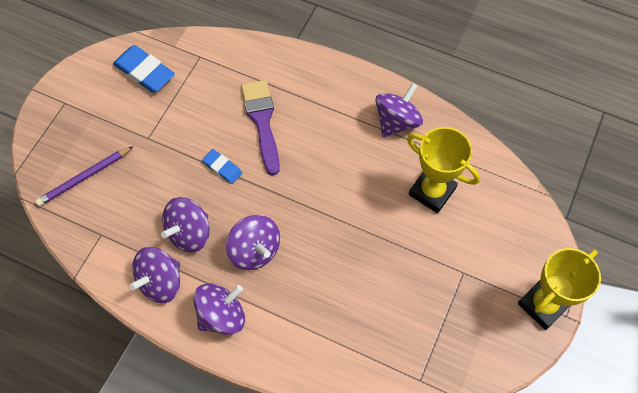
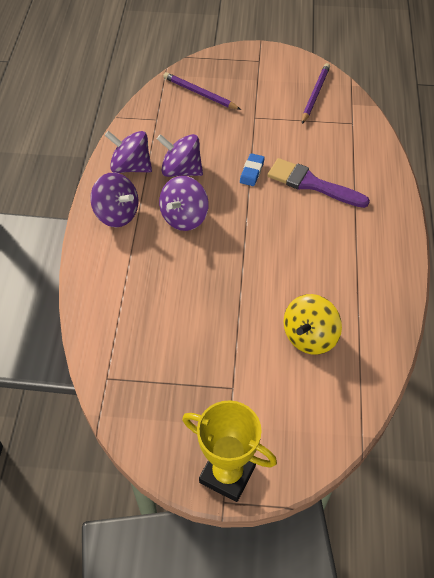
camera: 70 degrees right, 10 degrees down
blue eraser [113,45,175,93] -> purple pencil [302,63,330,124]
purple brush [241,80,280,175] -> purple brush turned 120 degrees counterclockwise [267,158,370,208]
purple spinning top [375,83,423,137] -> none
yellow trophy [407,127,480,213] -> yellow spinning top [283,294,342,355]

